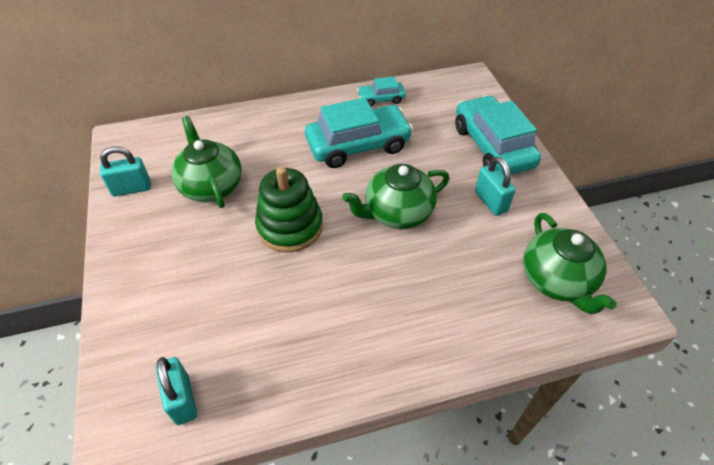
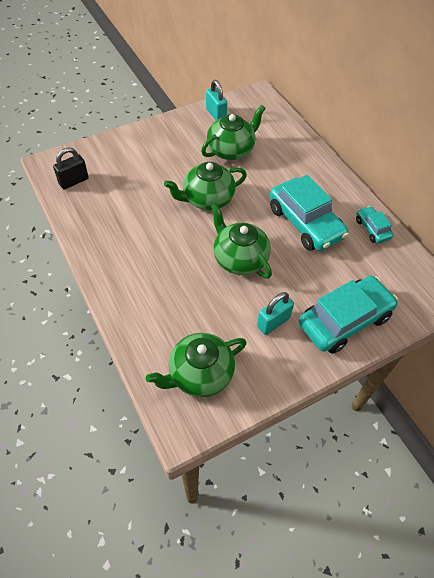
camera: 75 degrees right, 5 degrees up
turquoise padlock [155,357,197,425] -> black padlock [53,147,89,189]
green stacking toy [255,167,323,252] -> green teapot [164,162,247,210]

